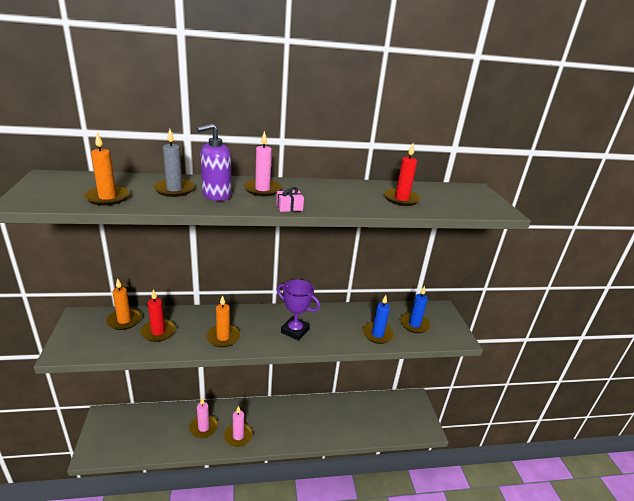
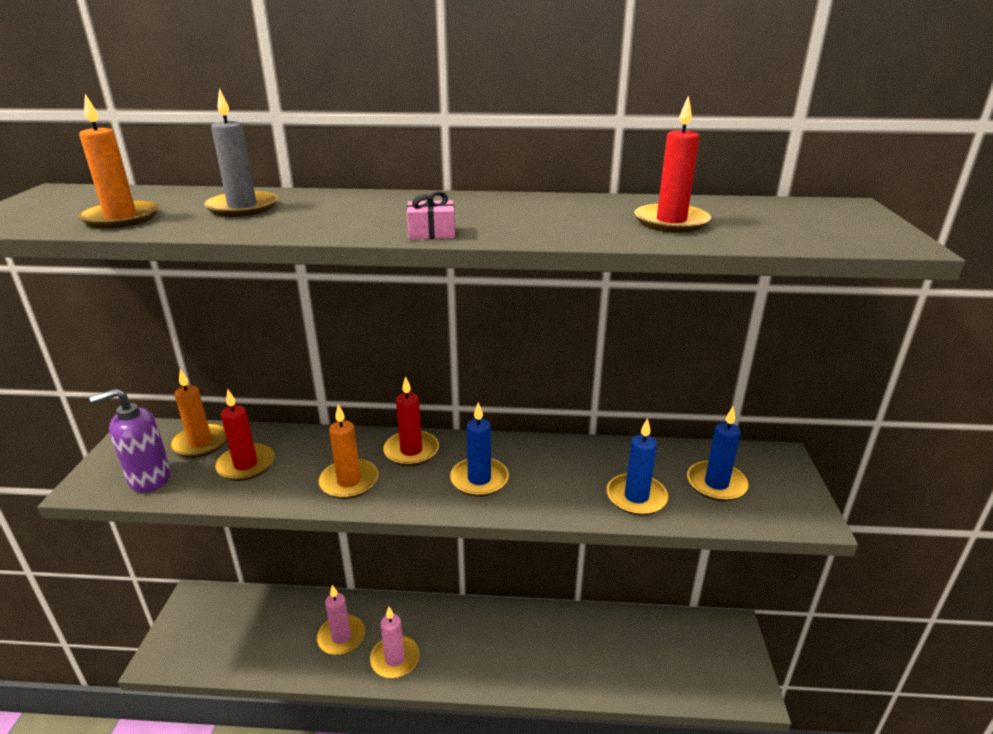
camera: 15 degrees right, 0 degrees up
purple soap dispenser [197,123,231,201] -> purple soap dispenser moved to [90,389,171,493]
pink candle [244,131,282,196] -> none
purple trophy [277,279,320,341] -> blue candle [450,402,509,497]
none -> red candle [383,376,439,466]

